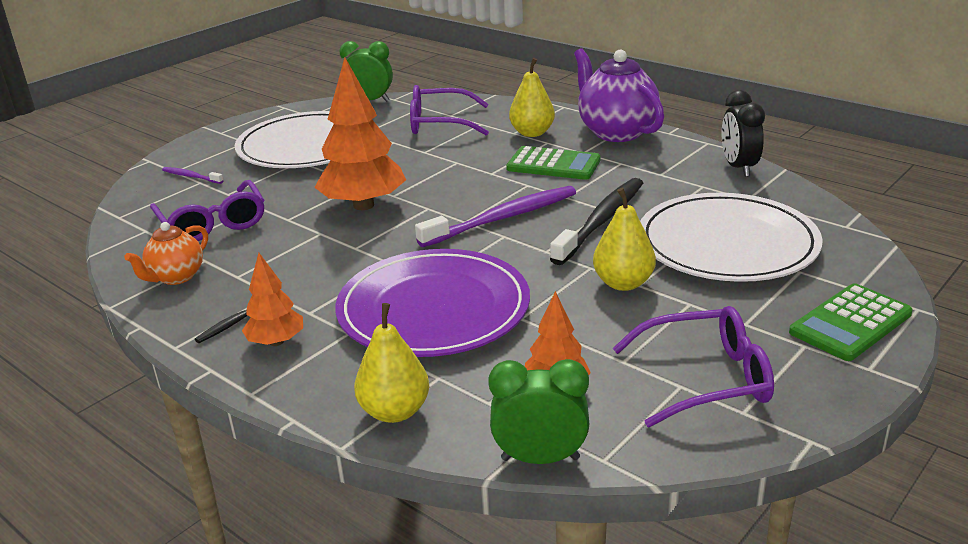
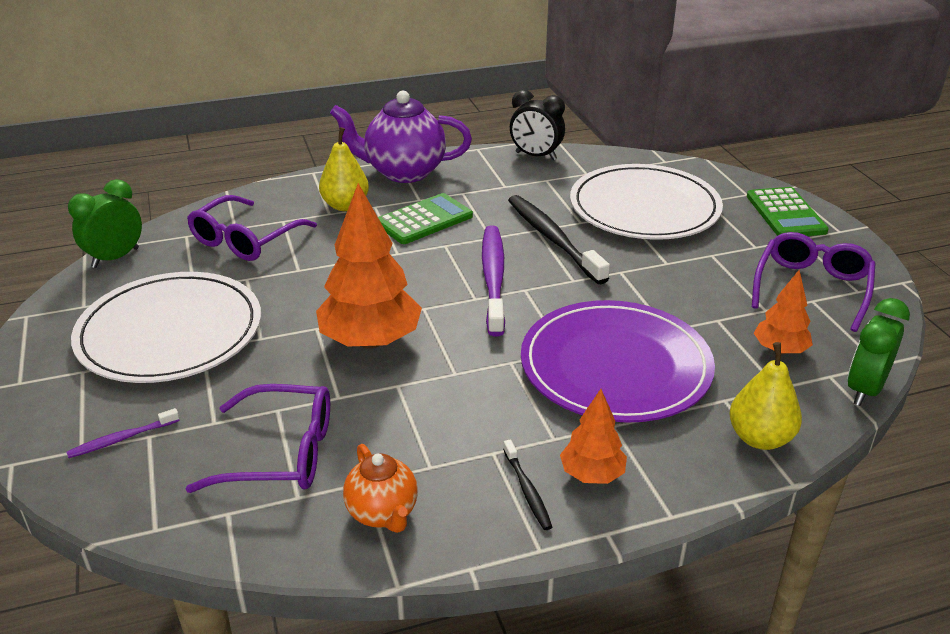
camera: 60 degrees left, 5 degrees up
yellow pear [593,188,656,291] -> none

